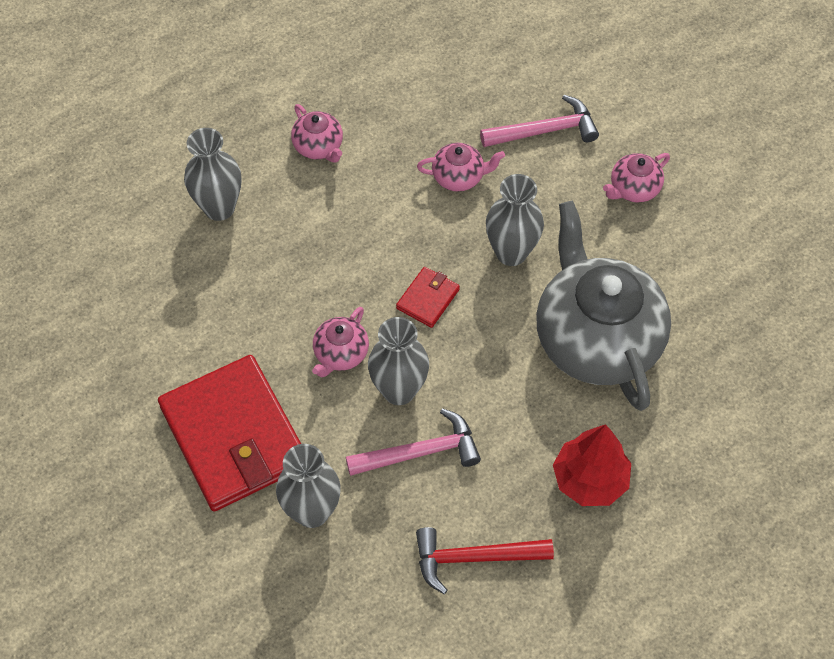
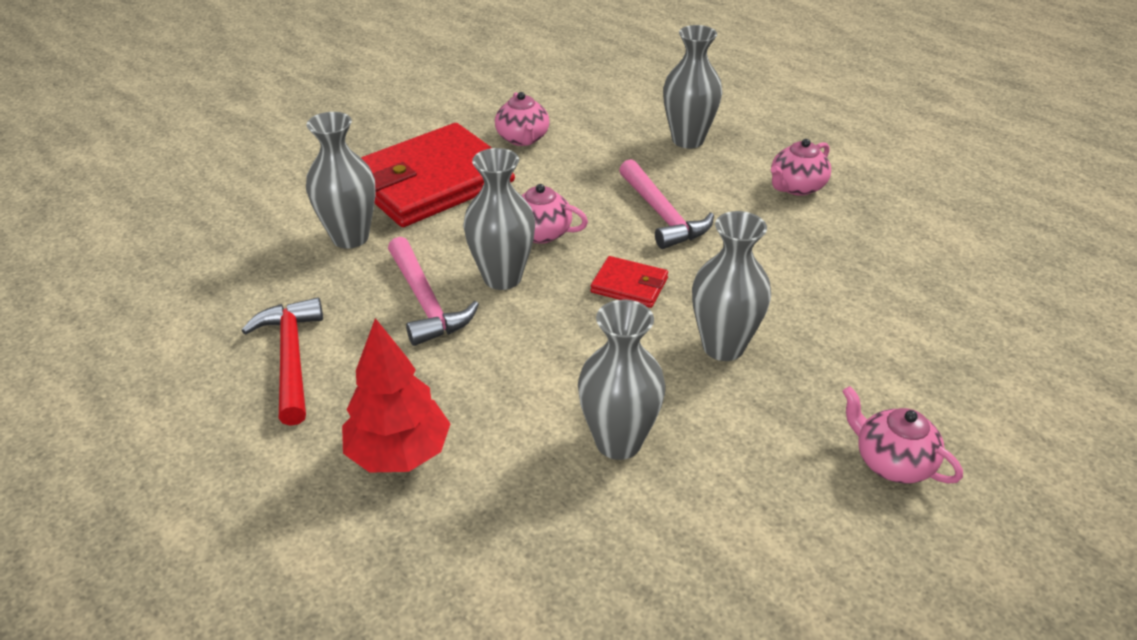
camera: 80 degrees right, 20 degrees down
pink teapot [417,143,505,192] -> pink teapot moved to [495,92,549,146]
pink hammer [480,95,599,147] -> pink hammer moved to [619,159,714,249]
grey teapot [536,201,671,411] -> grey vase [578,299,666,460]

